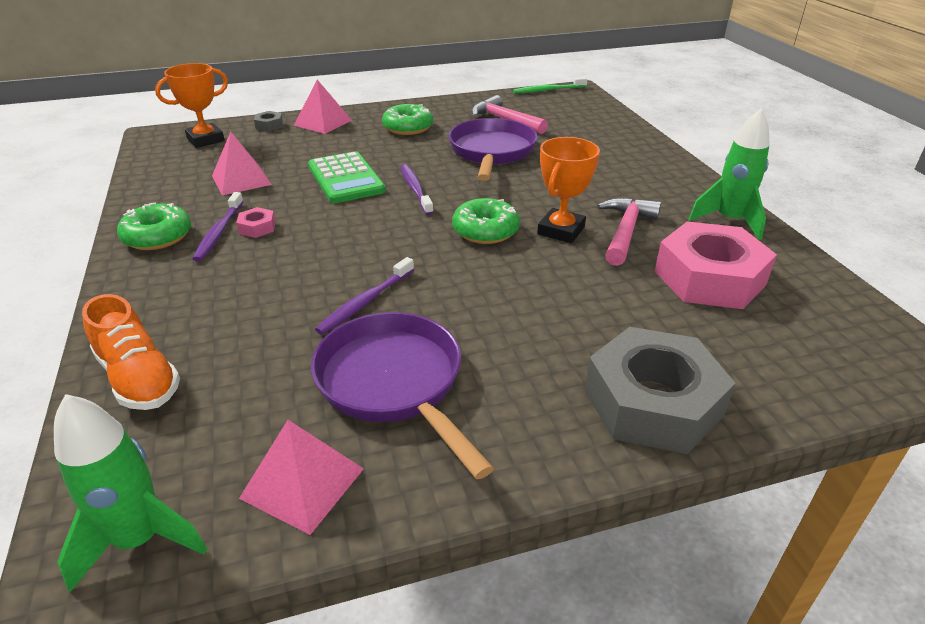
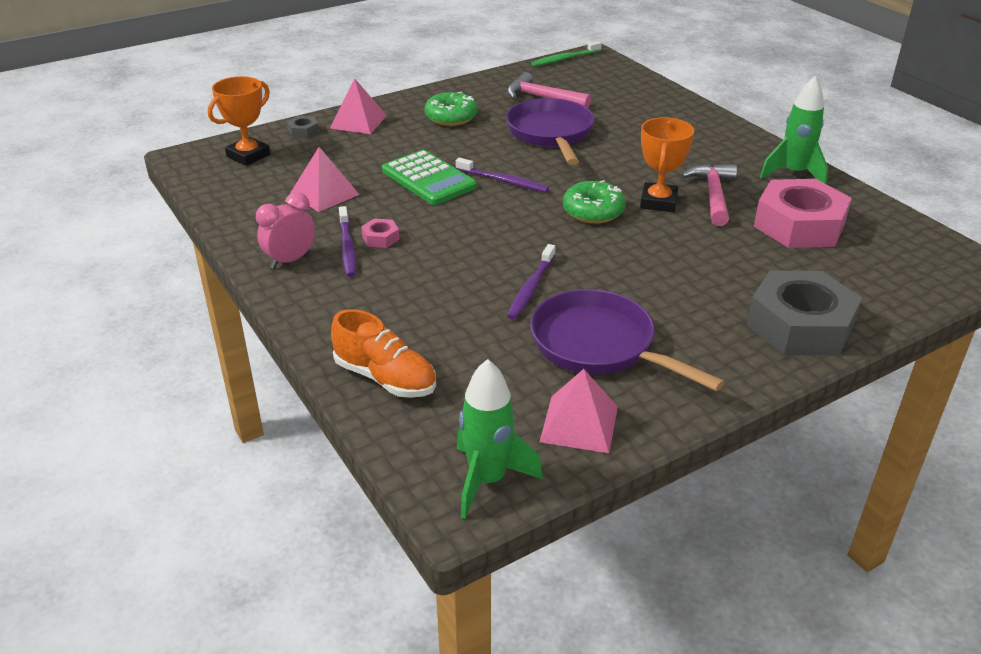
camera: 15 degrees left, 0 degrees up
green donut [117,202,191,250] -> pink clock [256,192,315,269]
purple toothbrush [401,164,434,215] -> purple toothbrush turned 150 degrees clockwise [456,158,549,192]

